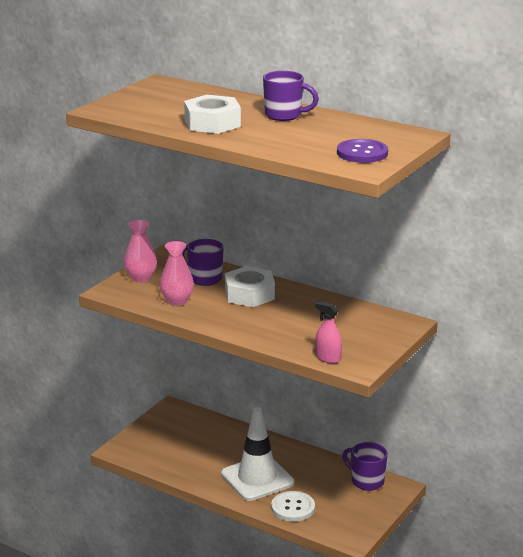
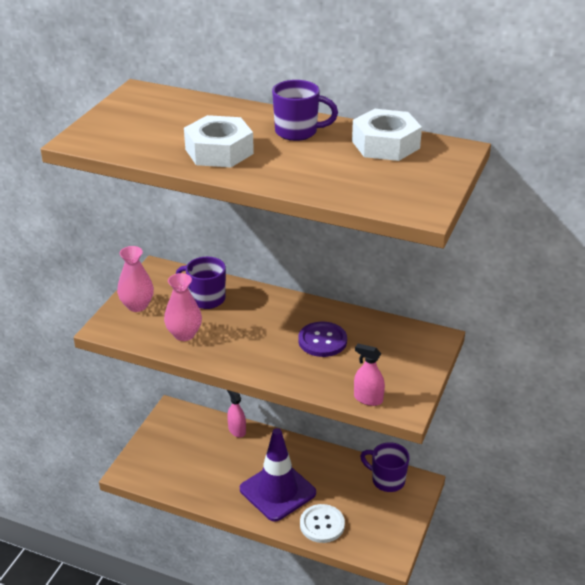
camera: 10 degrees left, 10 degrees up
white traffic cone [221,407,294,501] -> purple traffic cone [240,428,316,522]
white nut [225,266,275,307] -> white nut moved to [352,109,422,161]
purple button [337,139,388,163] -> purple button moved to [298,322,347,357]
none -> pink spray bottle [227,390,246,438]

